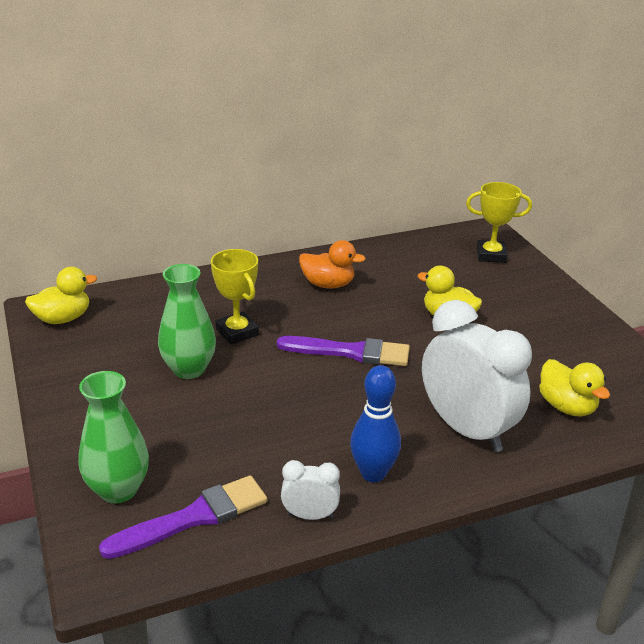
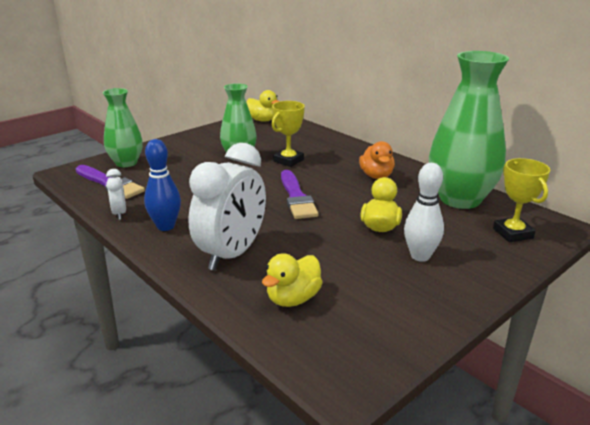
camera: 70 degrees right, 5 degrees down
none -> white bowling pin [404,163,444,262]
none -> green vase [429,51,509,209]

